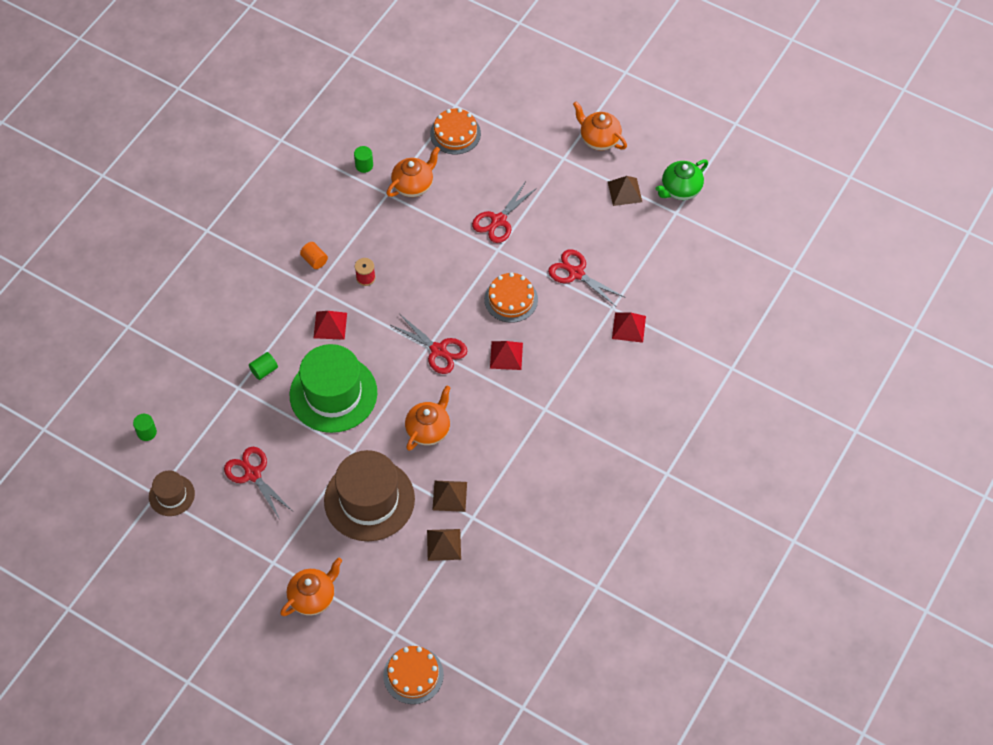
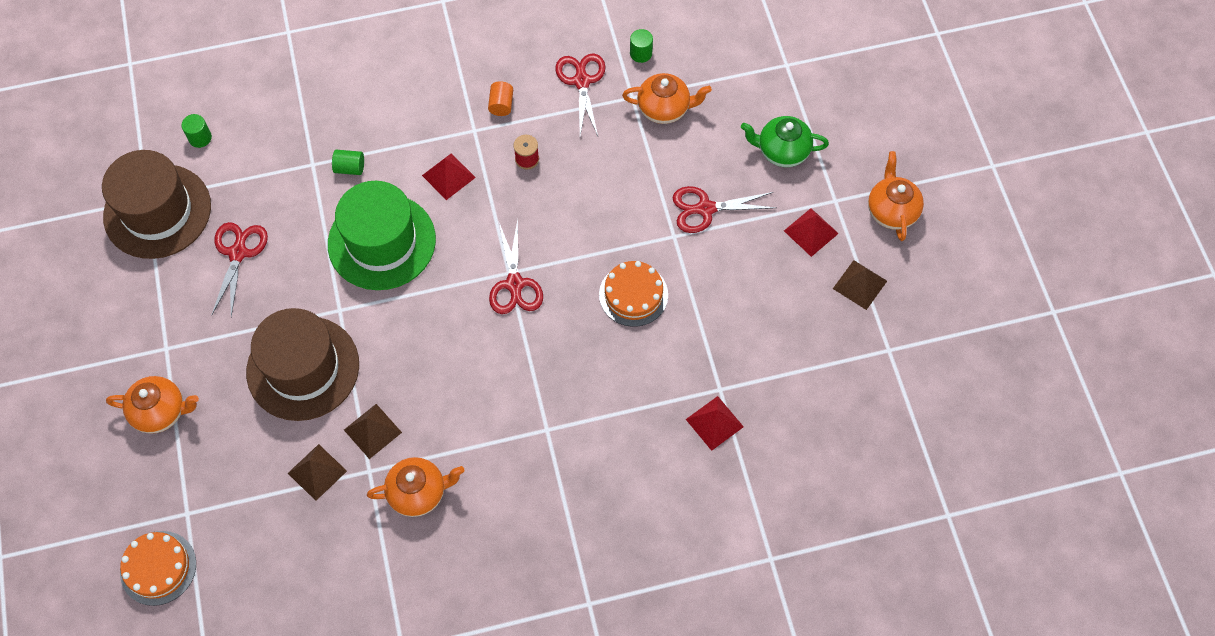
camera: 45 degrees right, 5 degrees up
brown hat [149,470,195,516] -> brown hat [102,150,211,259], size x1.97
orange teapot [405,385,451,451] -> orange teapot moved to [367,457,464,517]
orange cake [430,108,481,154] -> none
red pyramid [490,341,523,370] -> red pyramid moved to [784,208,839,257]
red scissors [548,249,624,306] -> red scissors moved to [555,53,605,136]
green teapot [656,159,708,200] -> green teapot moved to [741,116,829,167]

